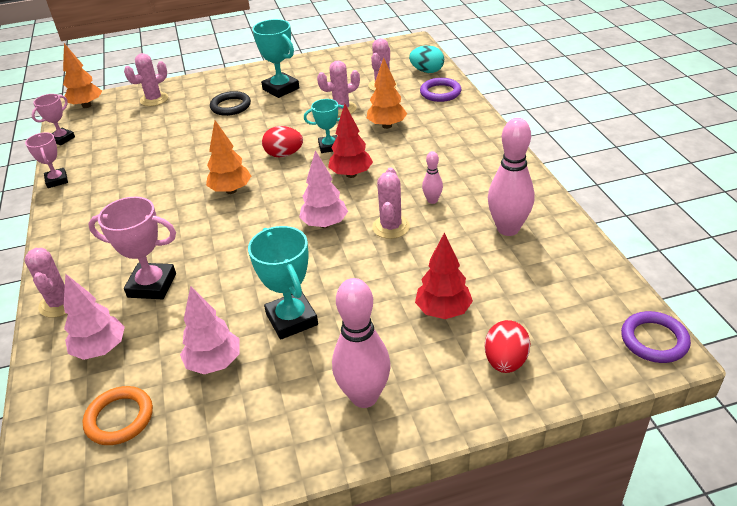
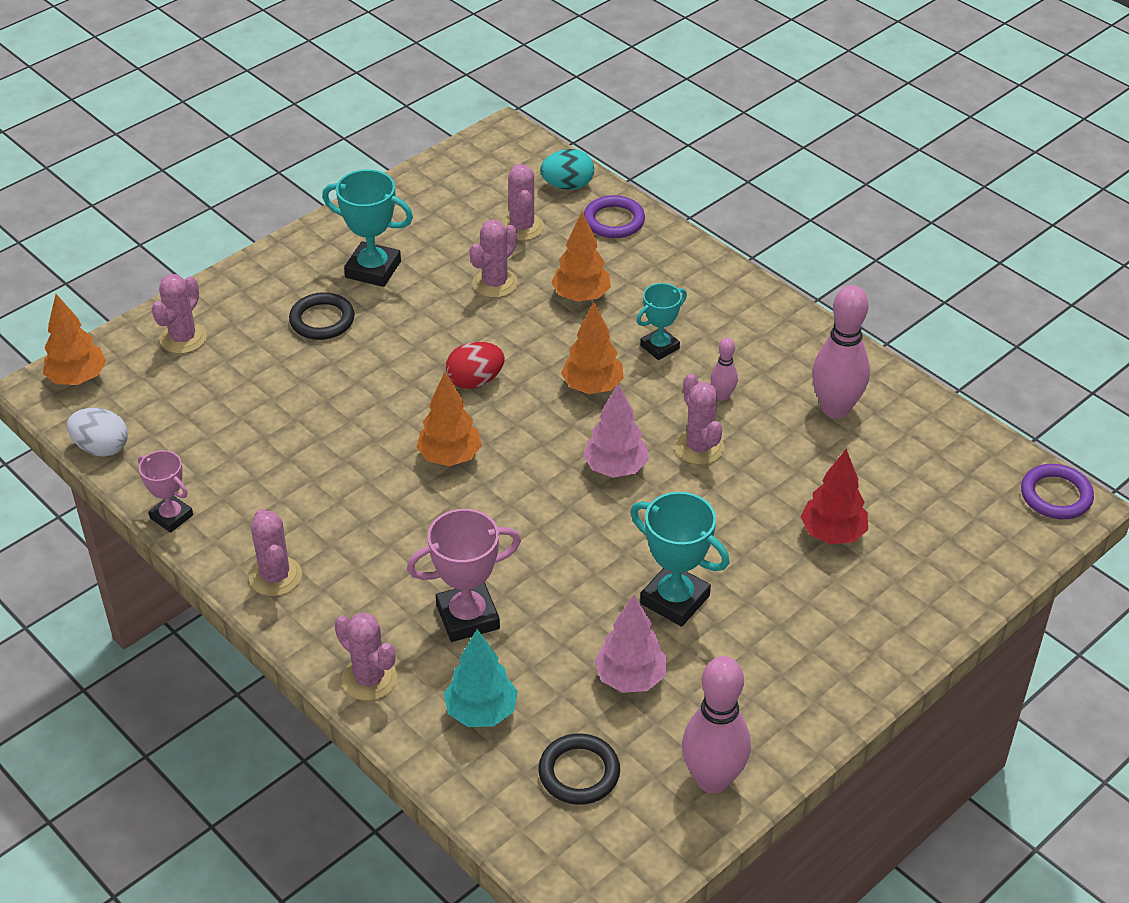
camera: 30 degrees left, 5 degrees up
pink trophy [32,94,75,146] -> white egg [67,408,128,457]
pink tree [64,274,125,360] -> turquoise tree [444,629,518,727]
orange ring [83,386,153,445] -> black ring [538,733,620,805]
turquoise trophy [304,99,344,153] -> turquoise trophy moved to [637,283,687,360]
red tree [328,104,373,178] -> orange tree [561,302,624,394]
pink bowling pin [332,278,391,408] -> pink bowling pin moved to [682,656,751,794]
red egg [485,320,530,373] -> none
none -> pink cactus [249,509,302,596]

